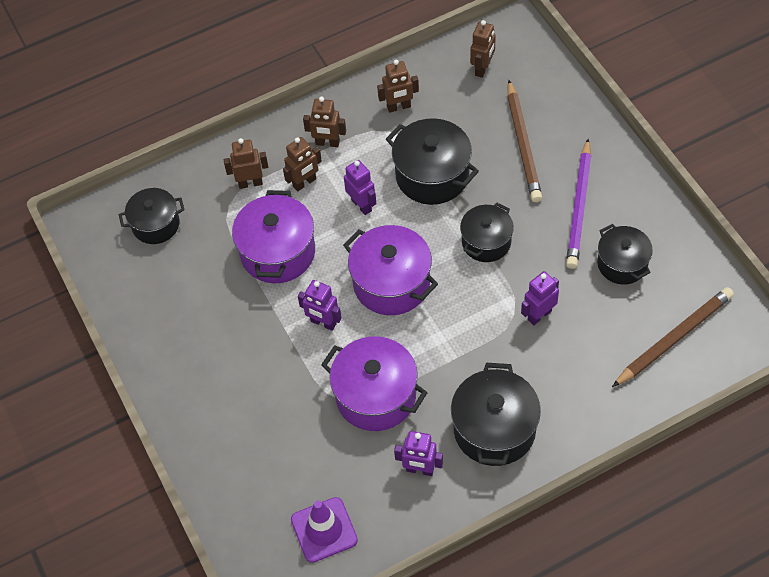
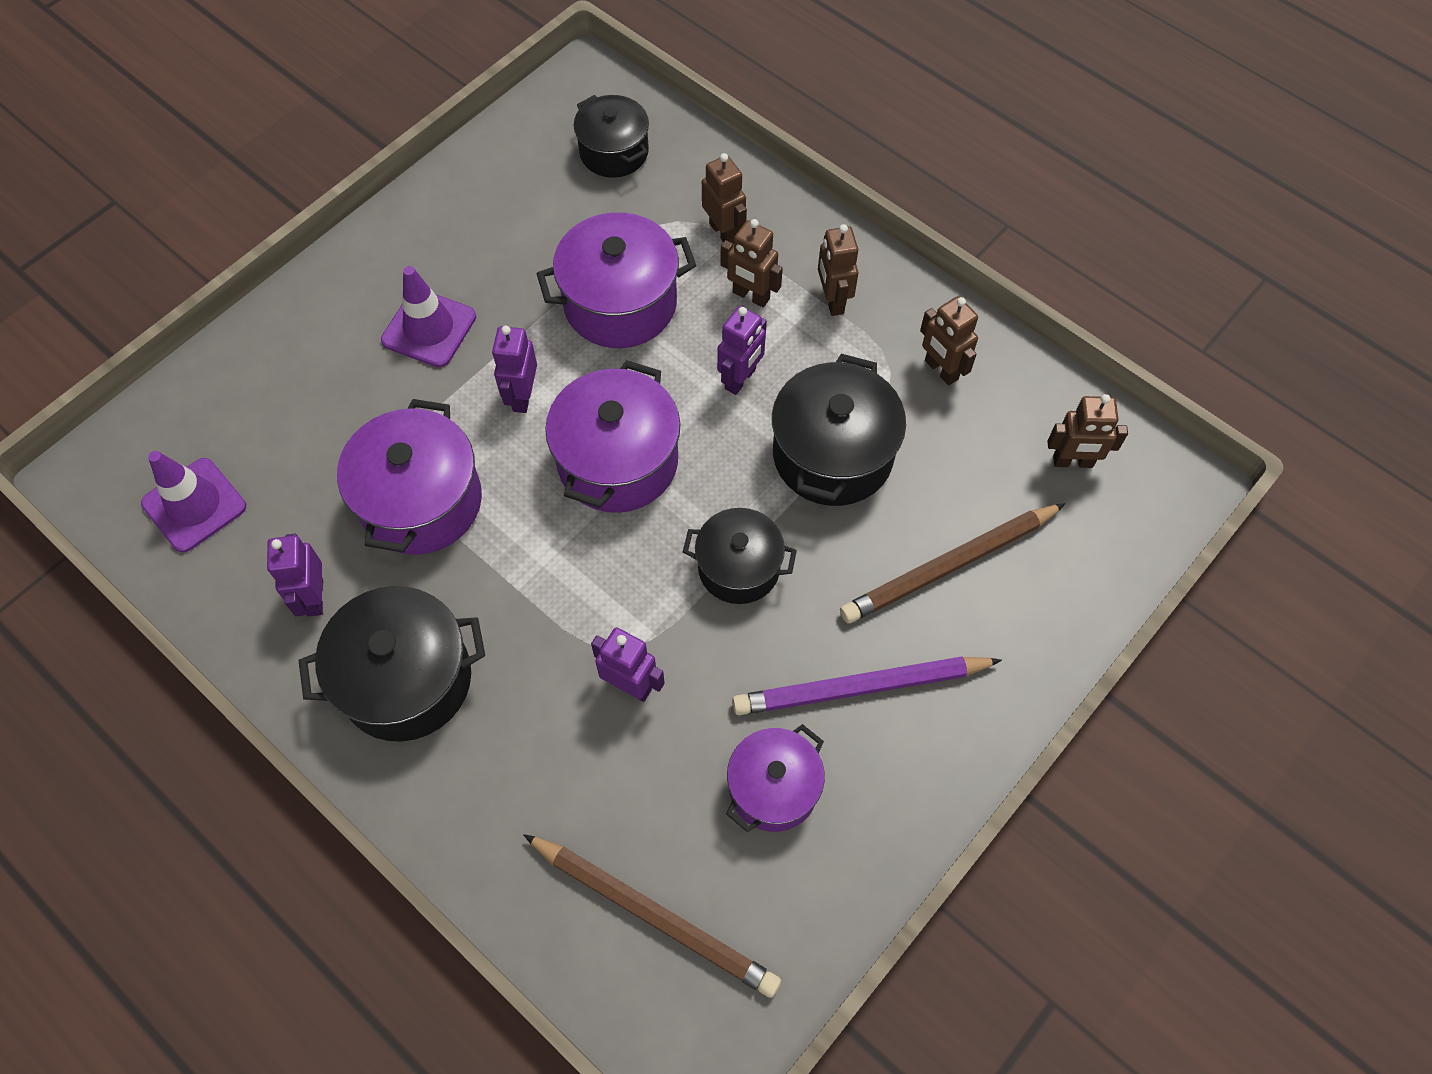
camera: 65 degrees right, 5 degrees up
black pot [597,224,653,285] -> purple pot [726,724,825,832]
none -> purple traffic cone [381,266,476,367]

